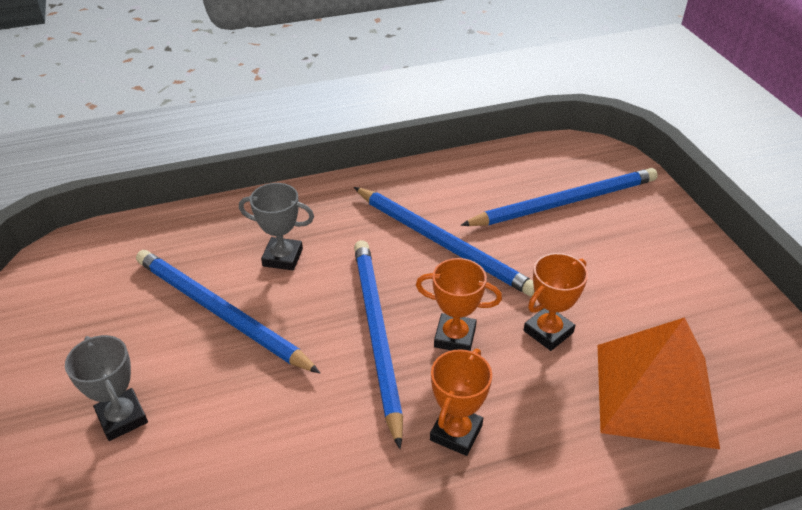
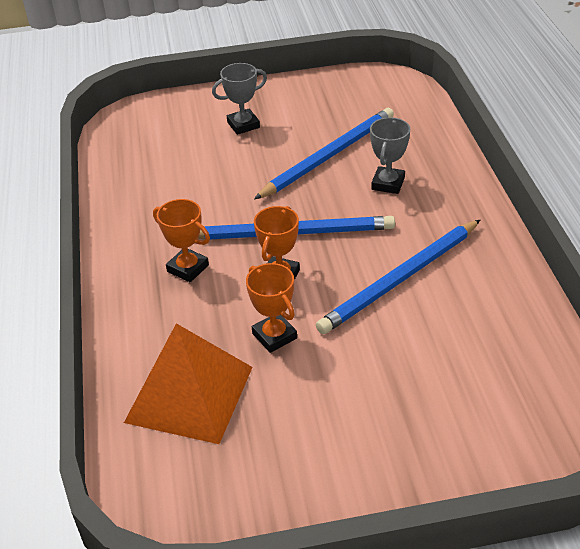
camera: 100 degrees right, 0 degrees up
blue pencil [461,168,658,226] -> none

